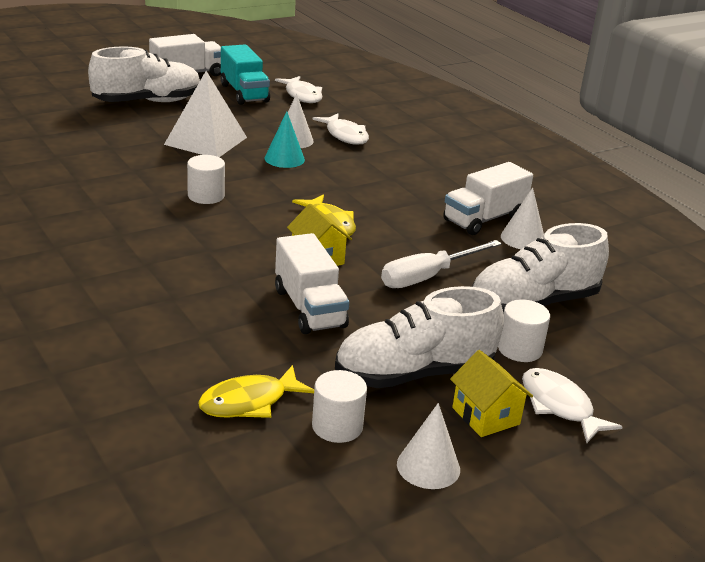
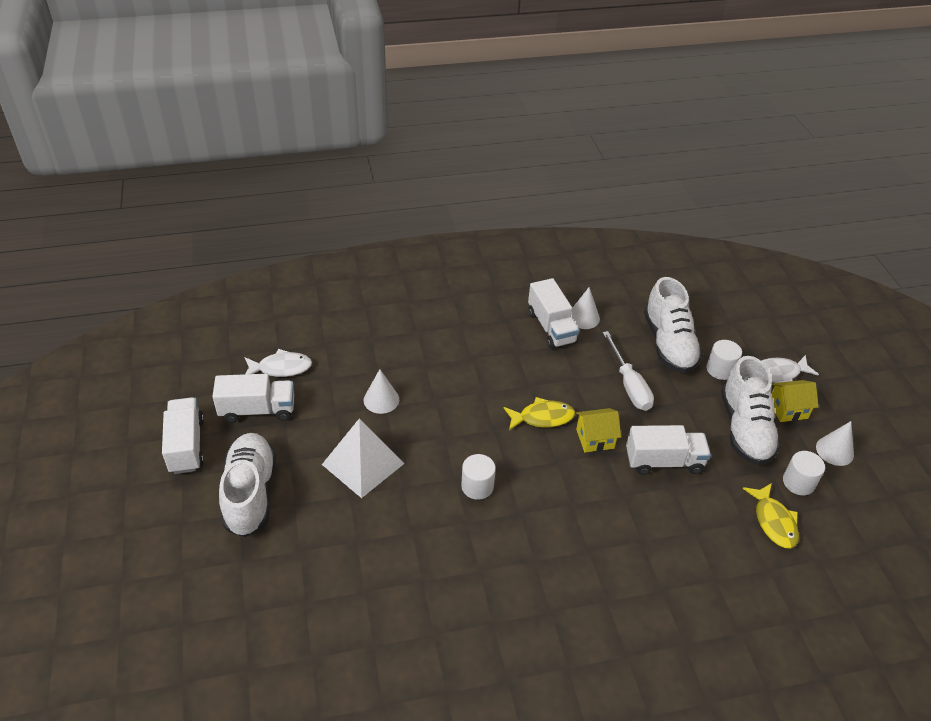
camera: 70 degrees left, 15 degrees up
turquoise truck [221,45,270,105] -> white truck [212,374,294,423]
turquoise cone [265,111,305,168] -> none
white fish [312,114,369,145] -> none

